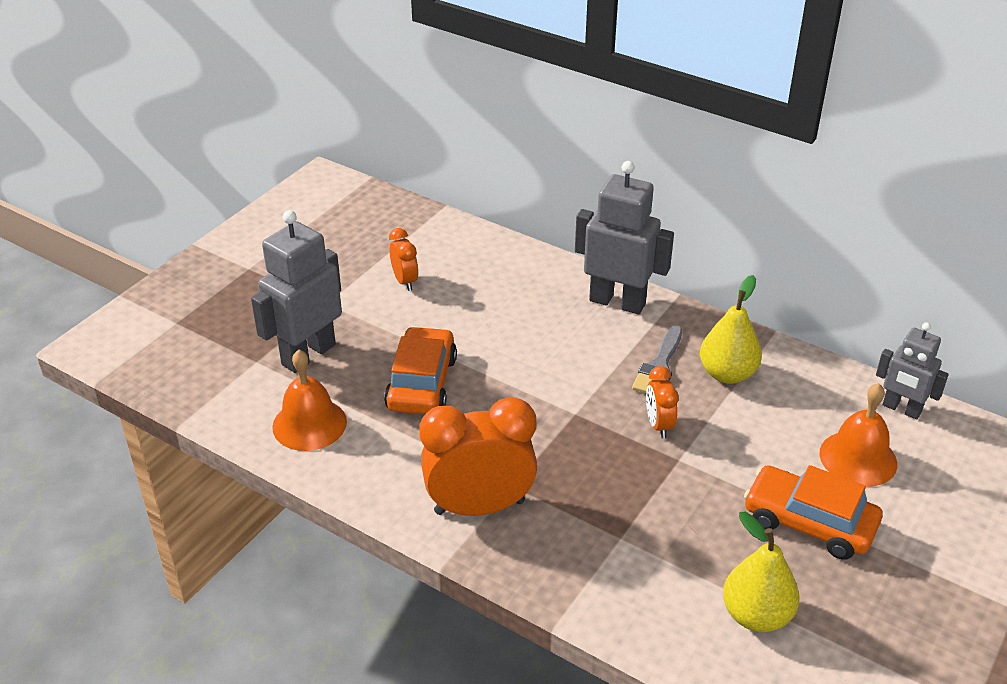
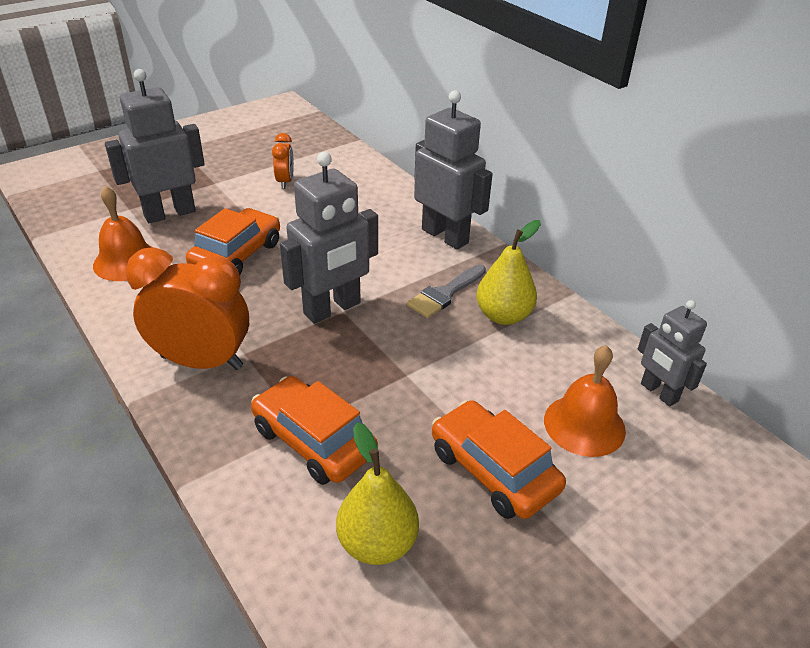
camera: 20 degrees right, 0 degrees up
orange clock [646,366,679,439] -> none
none -> orange car [251,376,378,485]
none -> grey robot [280,152,378,324]

